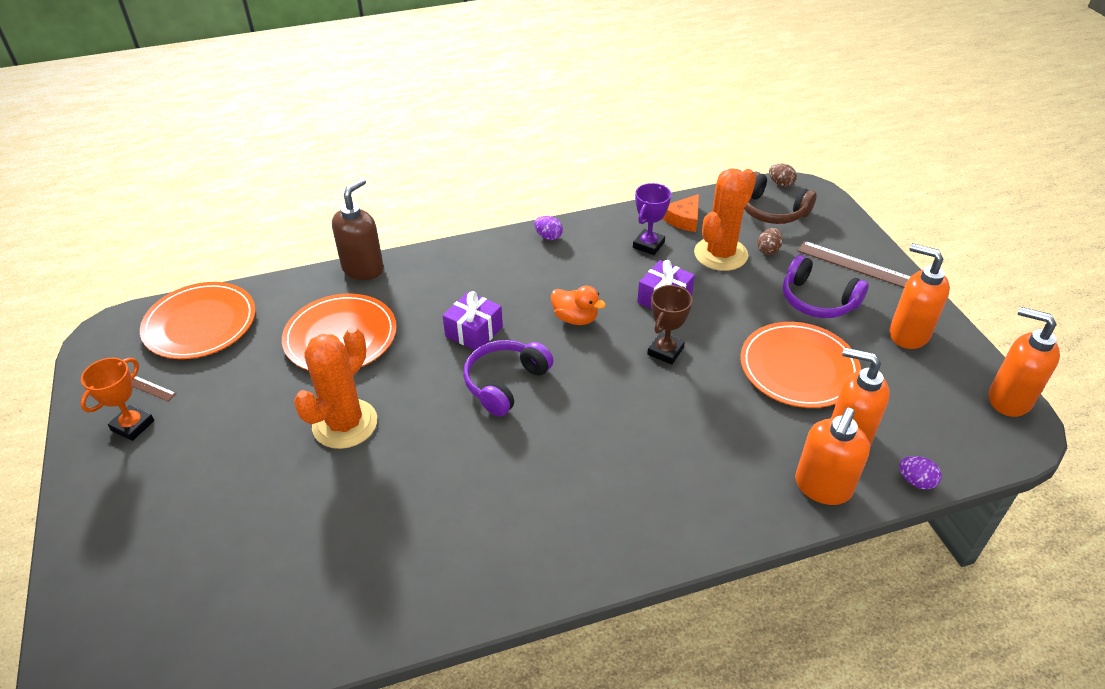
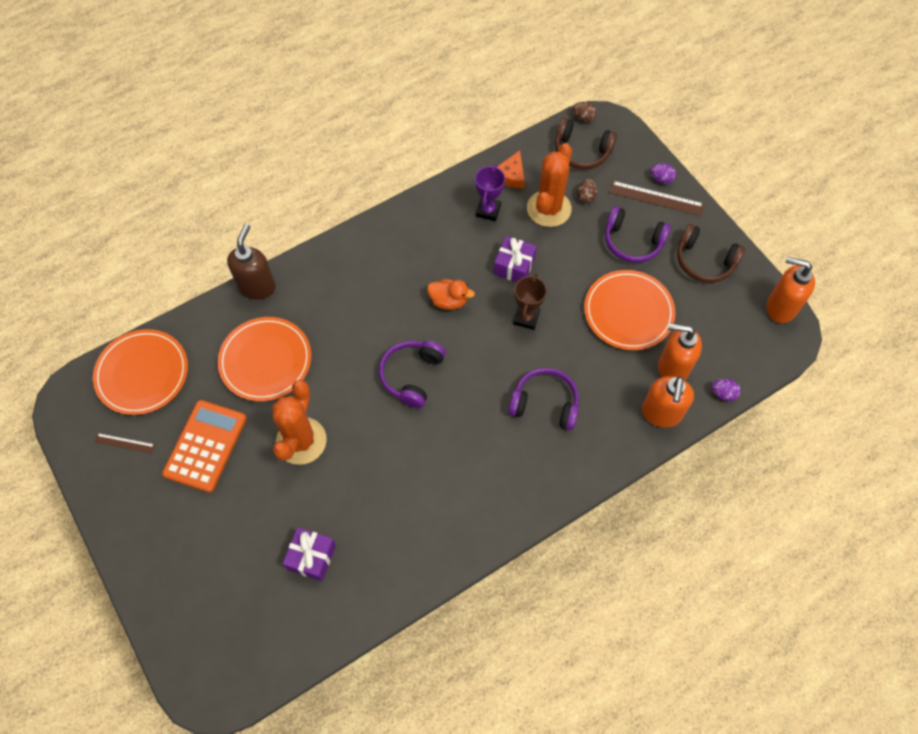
camera: 15 degrees left, 20 degrees up
orange trophy [80,358,154,441] -> none
purple gift [443,291,503,350] -> purple gift moved to [283,527,336,581]
purple egg [534,216,563,240] -> purple egg moved to [650,163,676,184]
orange soap dispenser [889,243,950,349] -> brown headphones [677,224,746,283]
none -> orange calculator [162,400,247,493]
none -> purple headphones [508,368,579,430]

